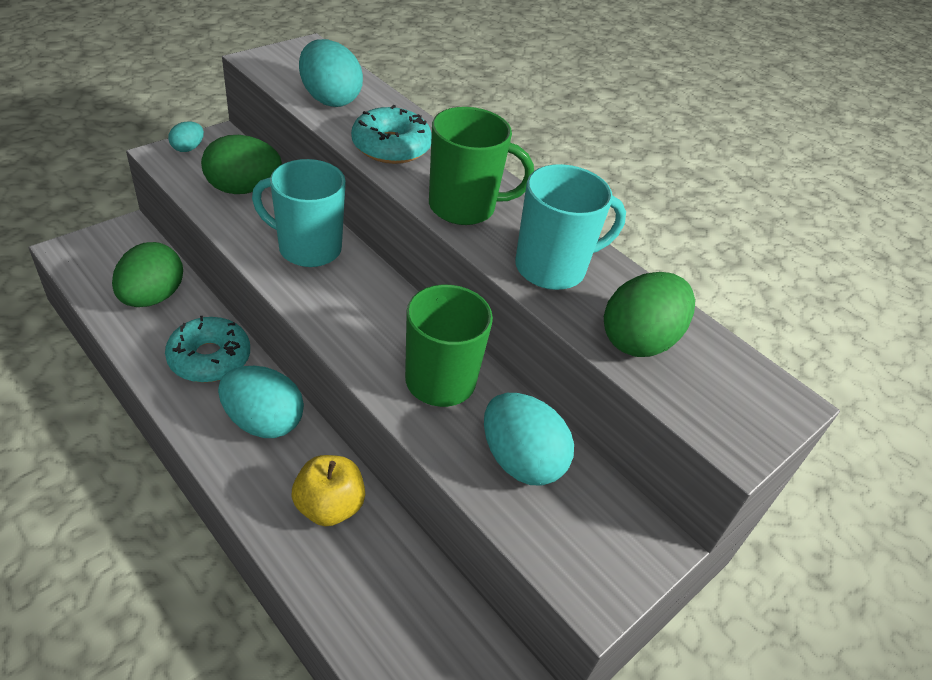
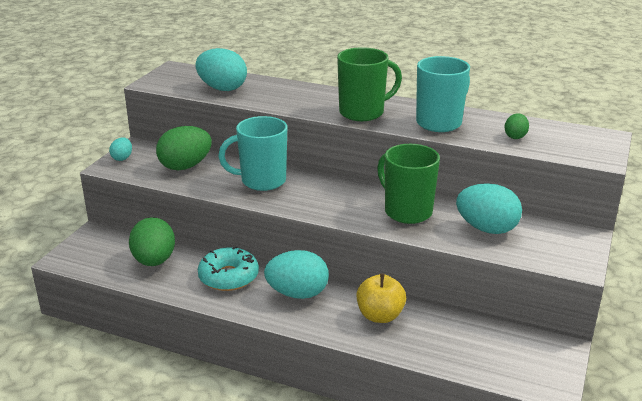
camera: 20 degrees left, 15 degrees down
turquoise donut [351,105,432,164] -> none
green egg [604,272,695,357] -> green egg [504,113,529,139], size x0.51

